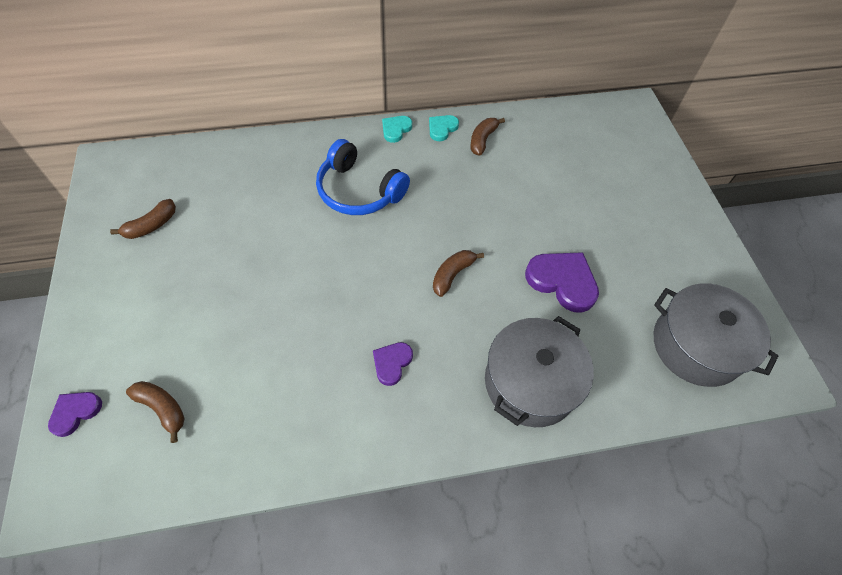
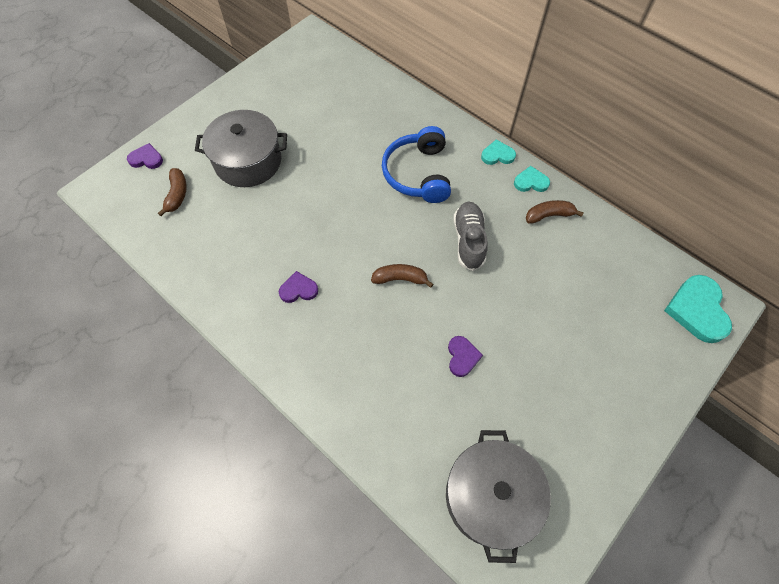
camera: 55 degrees right, 5 degrees up
brown banana [110,199,176,239] -> none
grey pot [485,316,594,427] -> grey pot moved to [195,110,287,187]
purple heart [525,252,599,313] -> purple heart [448,336,483,377], size x0.56
none -> grey shoe [453,202,488,271]
none -> turquoise heart [664,275,732,343]

